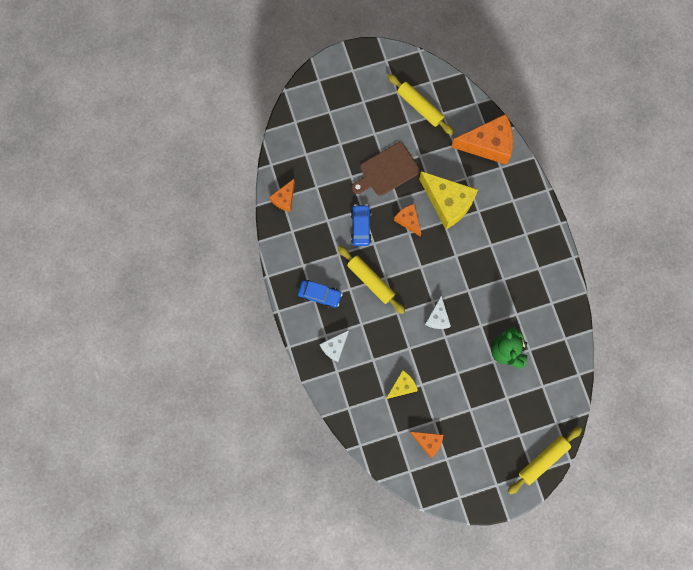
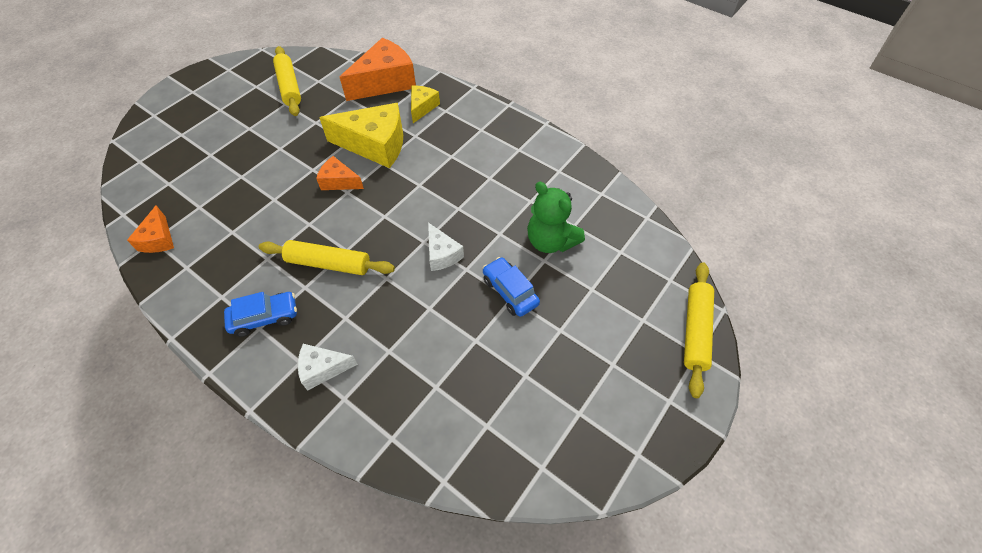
camera: 35 degrees left, 20 degrees down
white cheese [320,330,349,362] -> white cheese turned 75 degrees clockwise [298,344,358,391]
blue car [351,204,372,246] -> blue car moved to [483,257,540,317]
brown cutting board [352,142,420,196] -> none
yellow cheese [386,370,418,399] -> yellow cheese moved to [411,86,440,123]
yellow rolling pin [387,74,454,135] -> yellow rolling pin turned 60 degrees clockwise [273,46,301,116]
orange cheese [410,432,443,458] -> none

